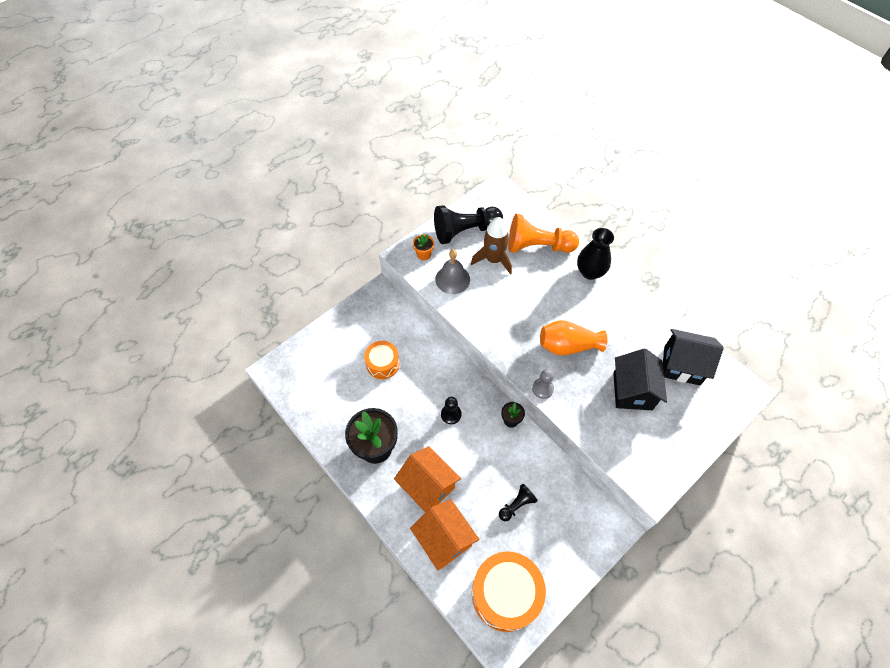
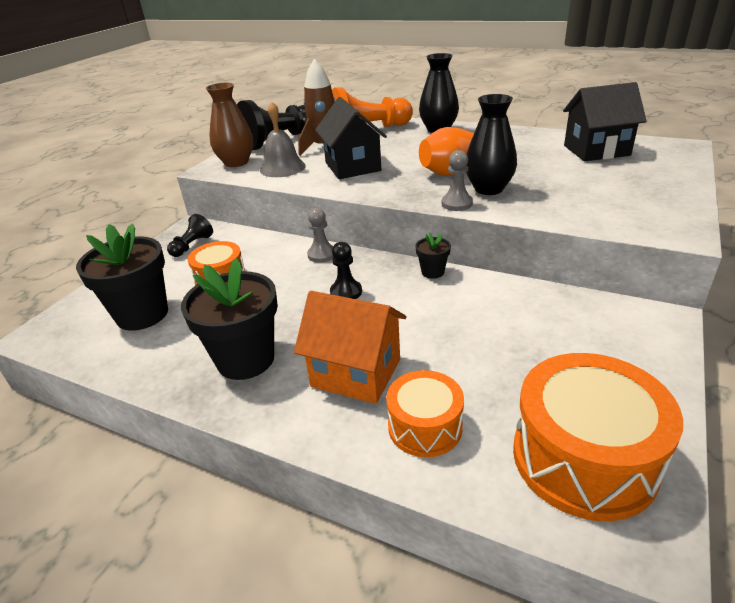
camera: 20 degrees left, 25 degrees down
orange house [410,499,479,570] -> orange drum [386,370,464,457]
orange flower pot [413,234,434,260] -> brown vase [206,83,253,167]
black pawn [499,483,538,521] -> black pawn moved to [167,214,213,257]
black house [613,348,667,410] -> black house moved to [315,97,387,179]
none -> black flower pot [76,224,168,331]
none -> grey pawn [307,208,333,263]
none -> black vase [467,94,517,195]

